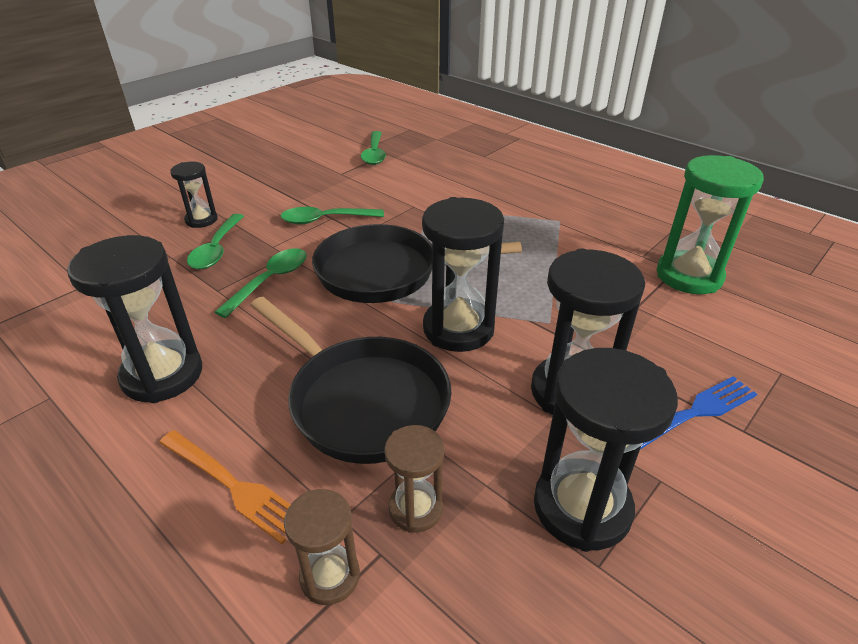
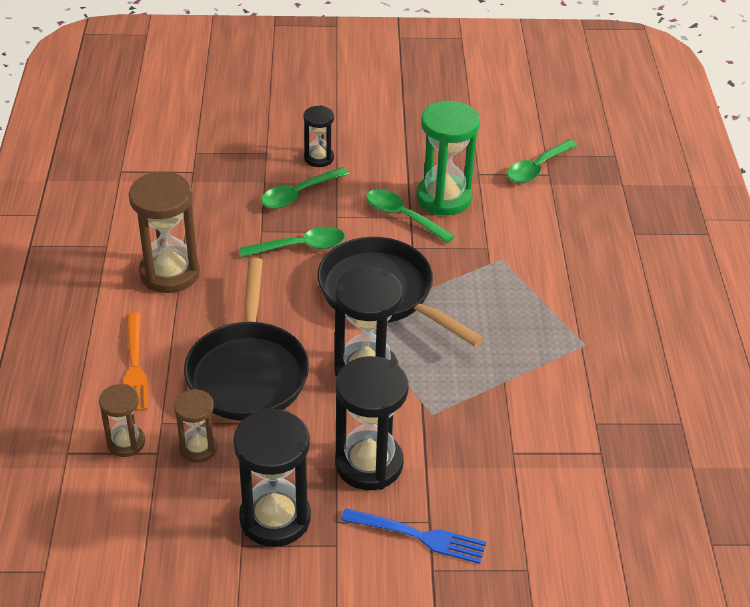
camera: 45 degrees right, 5 degrees up
black hourglass [67,235,202,403] -> brown hourglass [129,172,200,293]
green hourglass [657,155,764,294] -> green hourglass moved to [416,101,480,215]

